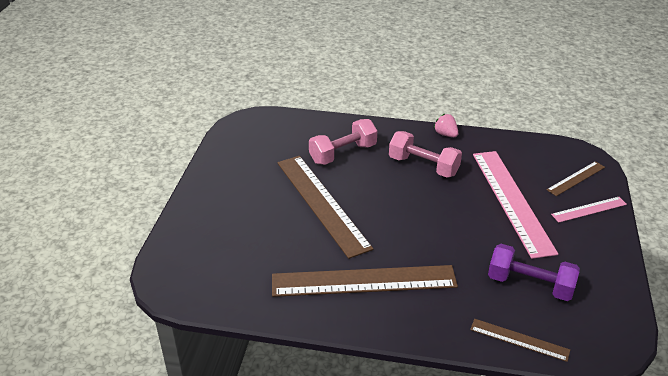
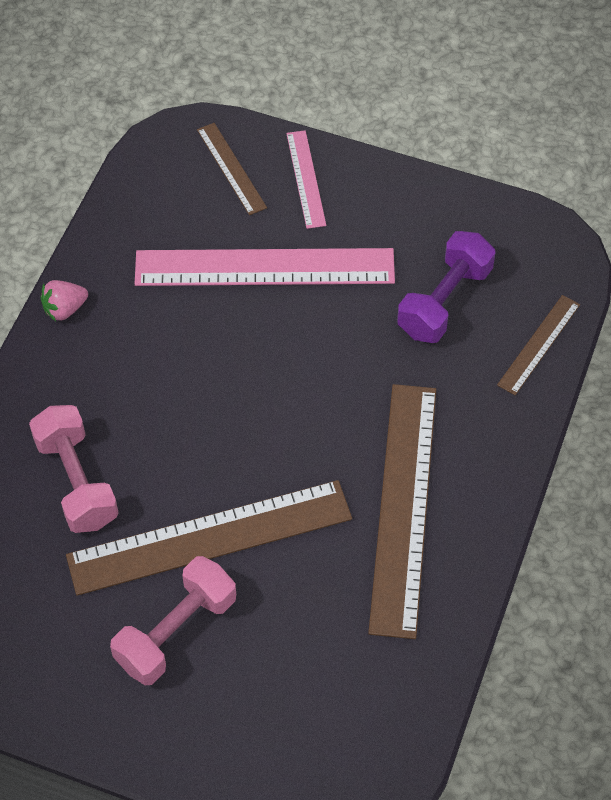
camera: 80 degrees left, 20 degrees up
pink dumbbell [389,131,462,178] -> pink dumbbell moved to [110,556,236,685]

